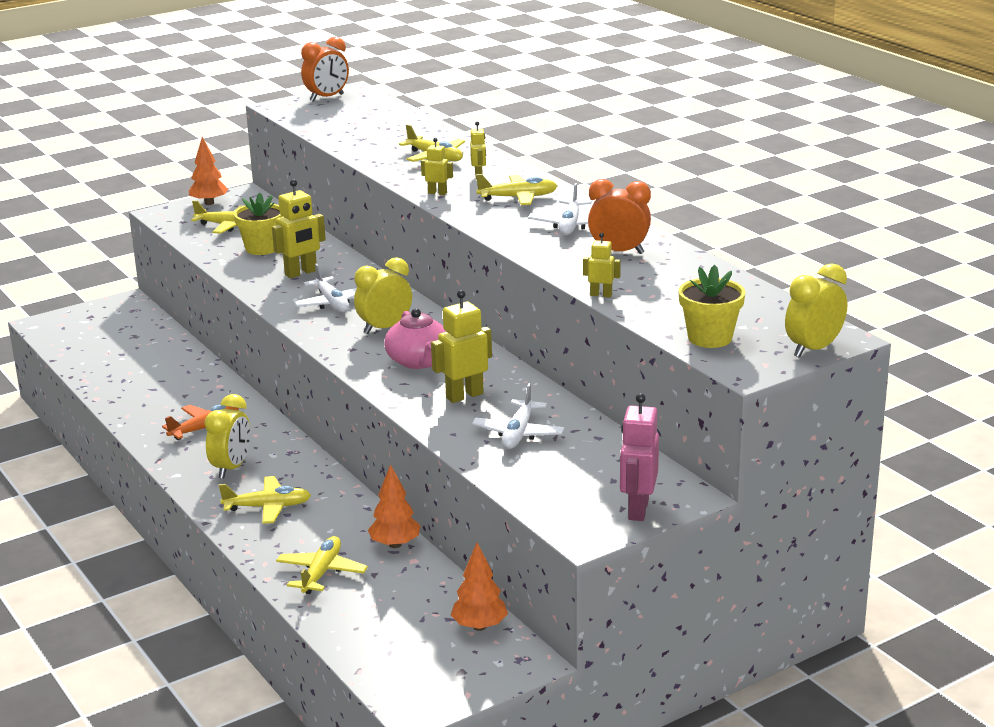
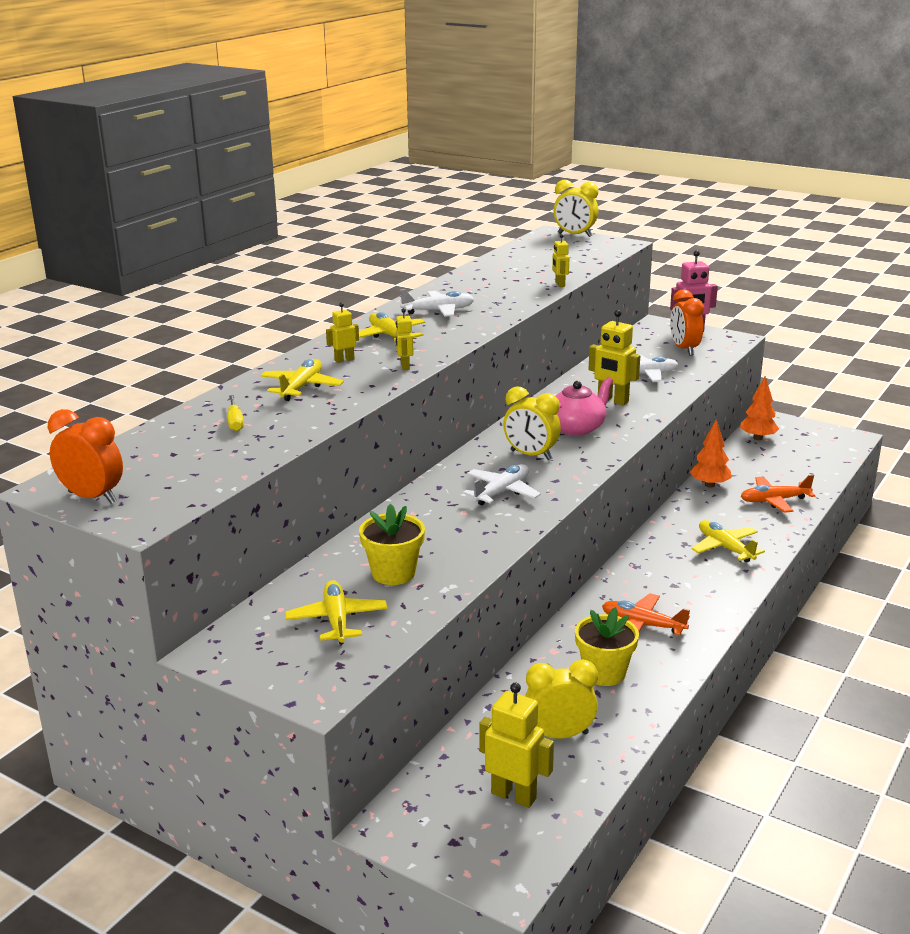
camera: 115 degrees left, 0 degrees up
orange tree [189,137,228,205] -> none
yellow clock [205,394,250,479] -> yellow clock moved to [525,659,598,739]
yellow robot [272,179,326,278] -> yellow robot moved to [479,682,554,808]
yellow plane [276,536,368,594] -> orange plane [741,475,815,513]
orange clock [588,179,651,254] -> orange clock moved to [670,289,704,356]
yellow flower pot [679,265,745,348] -> yellow flower pot moved to [575,607,639,686]
none -> yellow screwdriver [227,395,244,431]

